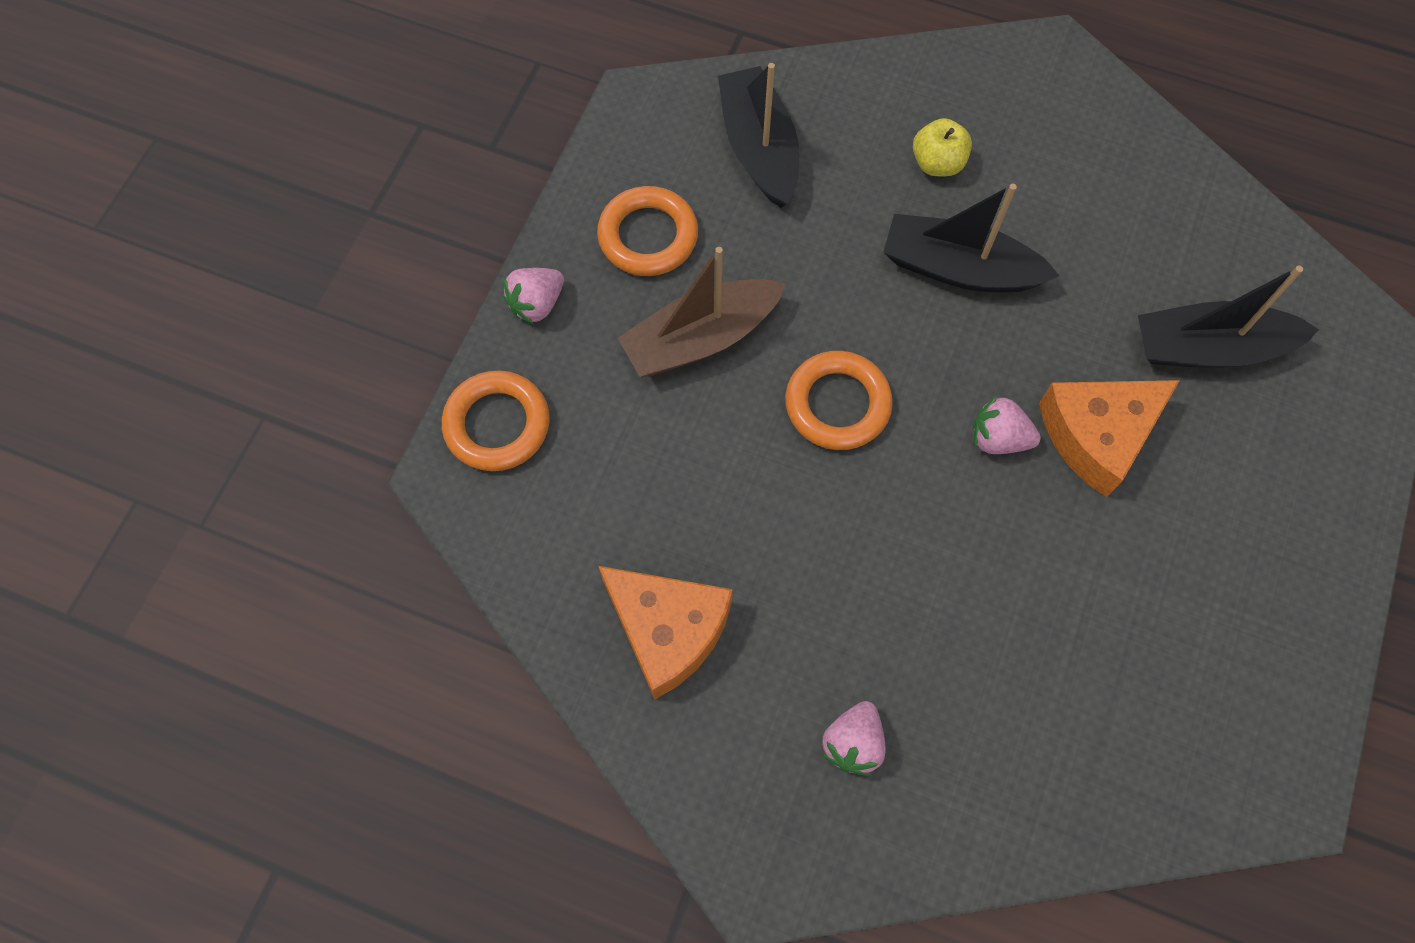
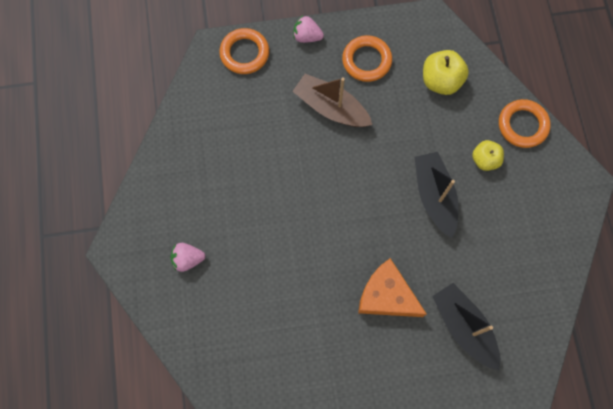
camera: 60 degrees right, 5 degrees up
orange cheese [599,566,733,699] -> none
black boat [718,63,799,208] -> yellow apple [423,50,469,95]
orange ring [785,351,893,450] -> orange ring moved to [499,99,551,148]
pink strawberry [973,395,1041,454] -> none

